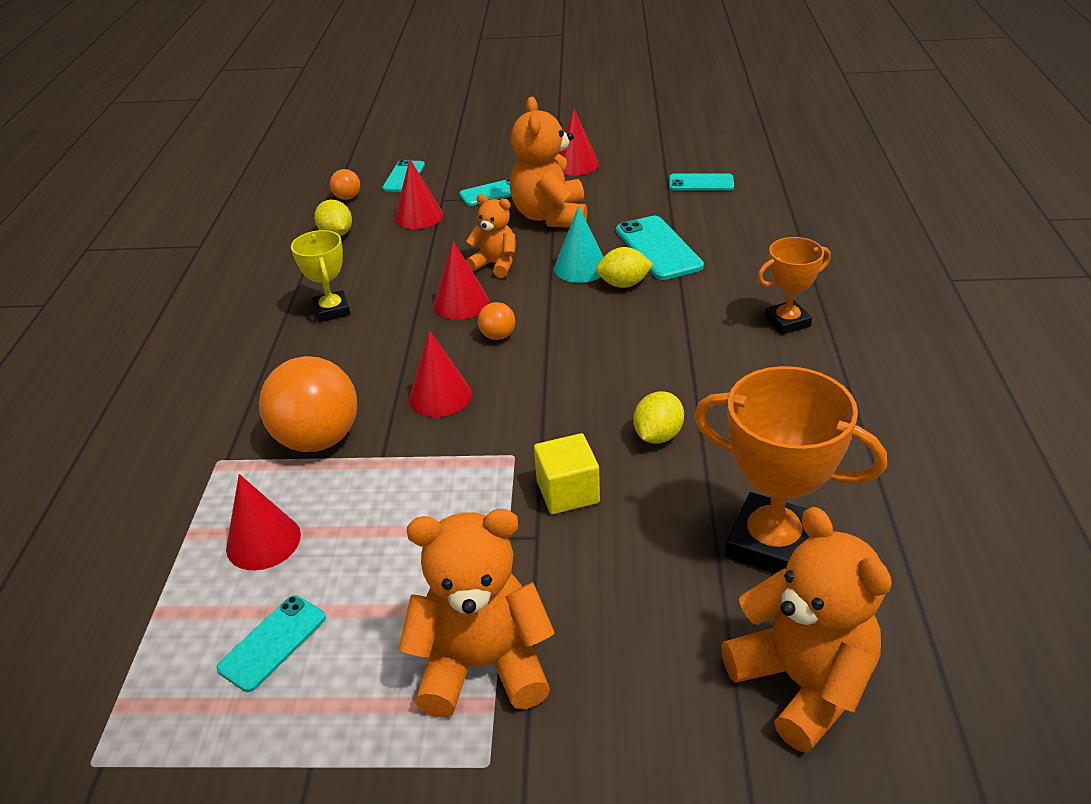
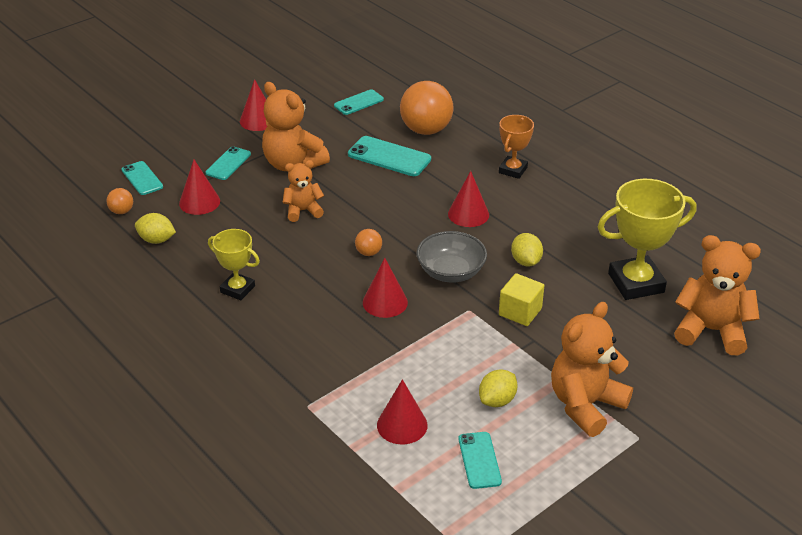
camera: 45 degrees left, 0 degrees up
orange ball [259,356,357,452] -> orange ball moved to [400,81,453,135]
red cone [434,241,489,320] -> red cone moved to [448,171,489,227]
turquoise cone [554,206,603,283] -> none
yellow lemon [596,247,654,288] -> yellow lemon moved to [479,369,518,407]
orange trophy [694,366,887,574] -> yellow trophy [598,179,697,300]
none -> grey bowl [416,231,487,282]

